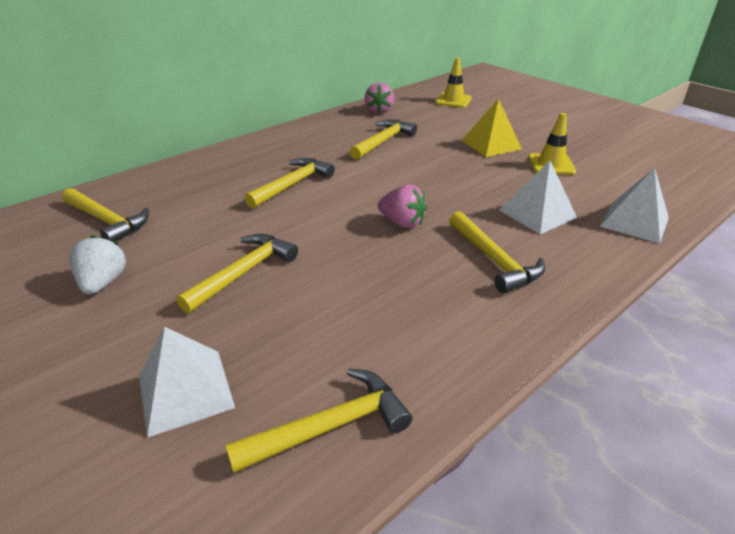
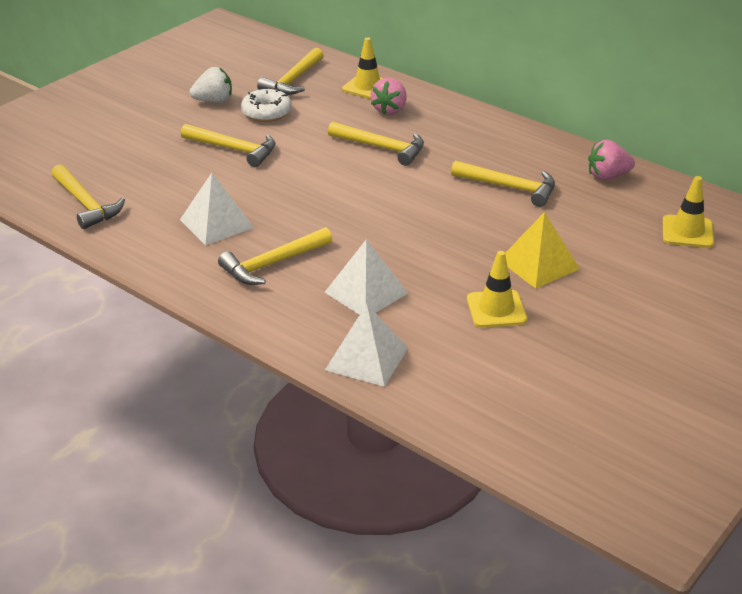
camera: 80 degrees right, 0 degrees up
white pyramid [139,327,235,438] -> white pyramid moved to [180,173,254,245]
pink strawberry [378,184,427,228] -> pink strawberry moved to [371,78,407,115]
none -> white donut [241,89,292,122]
none -> yellow traffic cone [342,37,383,99]

